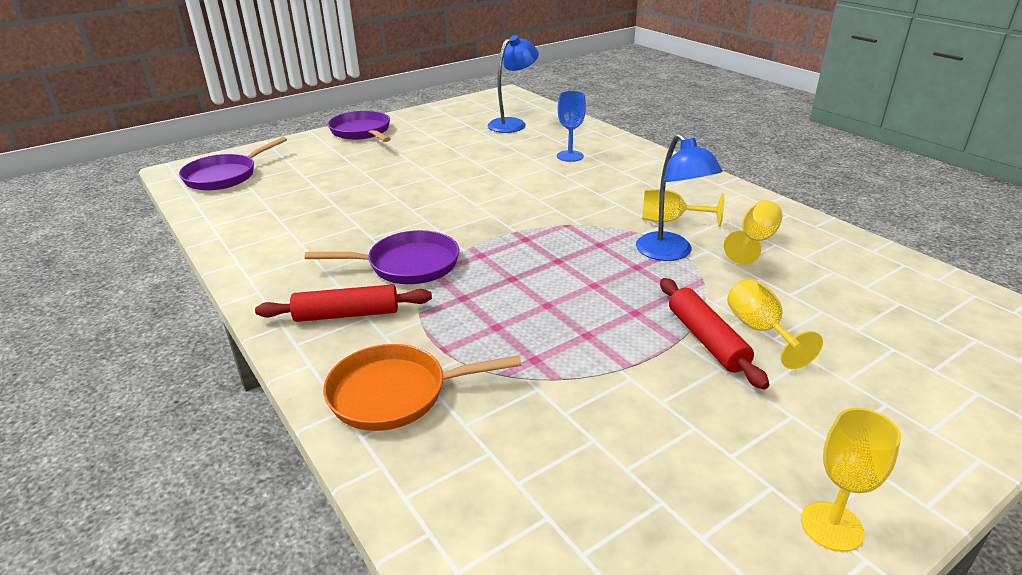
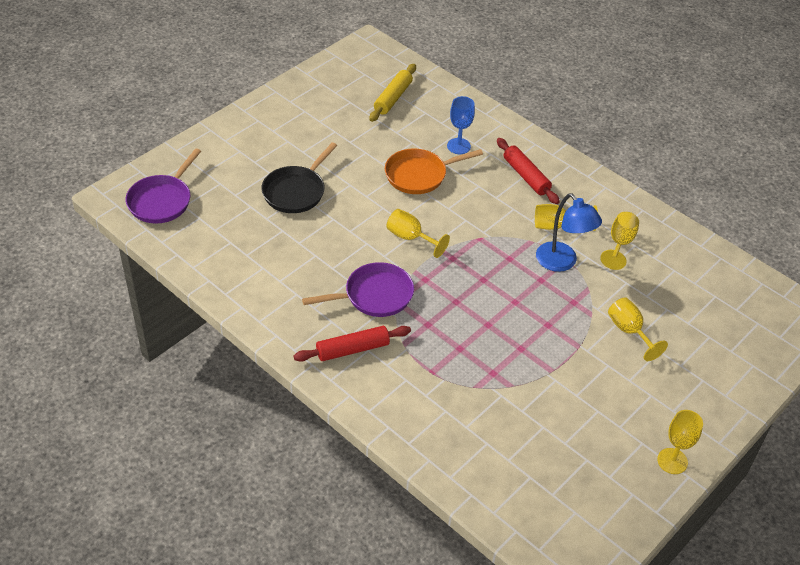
camera: 15 degrees left, 15 degrees up
orange pan [323,344,522,431] -> orange pan moved to [385,149,483,194]
purple pan [328,111,390,142] -> none
blue lamp [488,35,539,133] -> yellow rolling pin [370,64,416,122]
red rolling pin [660,278,769,390] -> red rolling pin moved to [497,138,560,204]
none -> black pan [261,142,337,213]
none -> yellow goblet [387,209,450,258]

